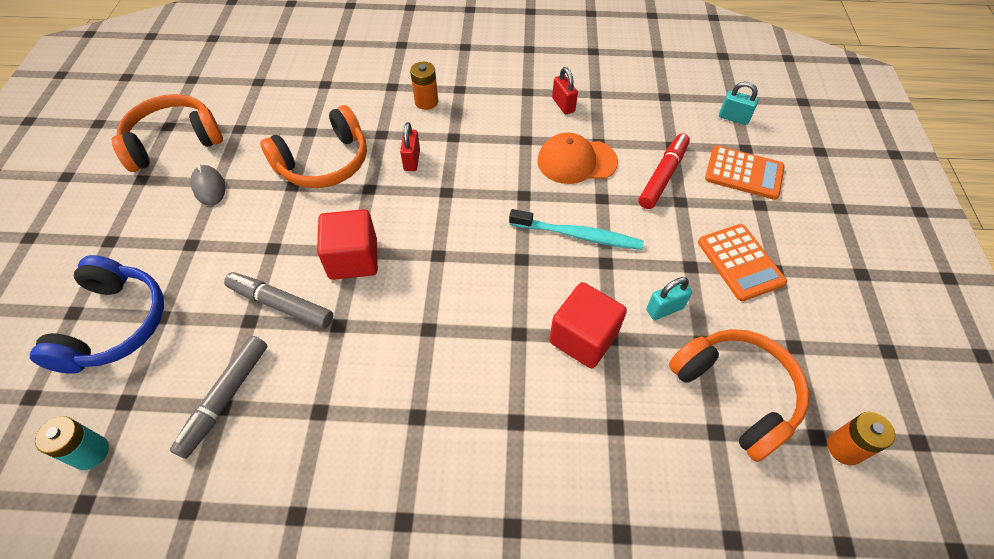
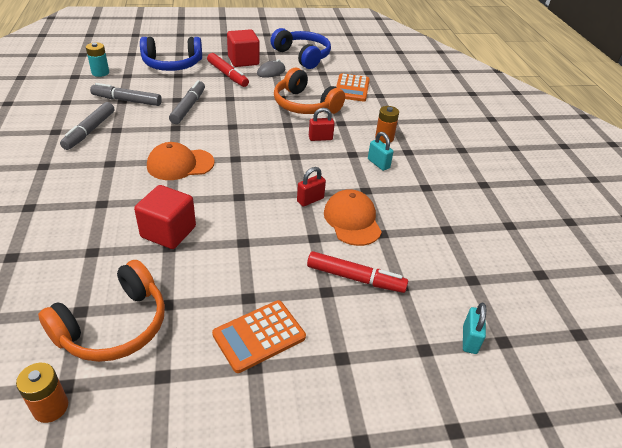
camera: 75 degrees right, 15 degrees down
orange headphones [112,94,223,172] -> blue headphones [271,28,331,69]
red cube [317,209,378,280] -> red cube moved to [227,29,259,67]
turquoise toothbrush [509,209,644,250] -> none
red padlock [552,67,578,114] -> red padlock moved to [297,167,326,207]
turquoise padlock [646,277,692,320] -> turquoise padlock moved to [368,132,394,171]
orange calculator [705,146,785,200] -> orange calculator moved to [336,73,370,102]
none -> grey marker [60,102,114,150]
none -> orange cap [147,142,214,180]
none -> red marker [207,53,249,87]

